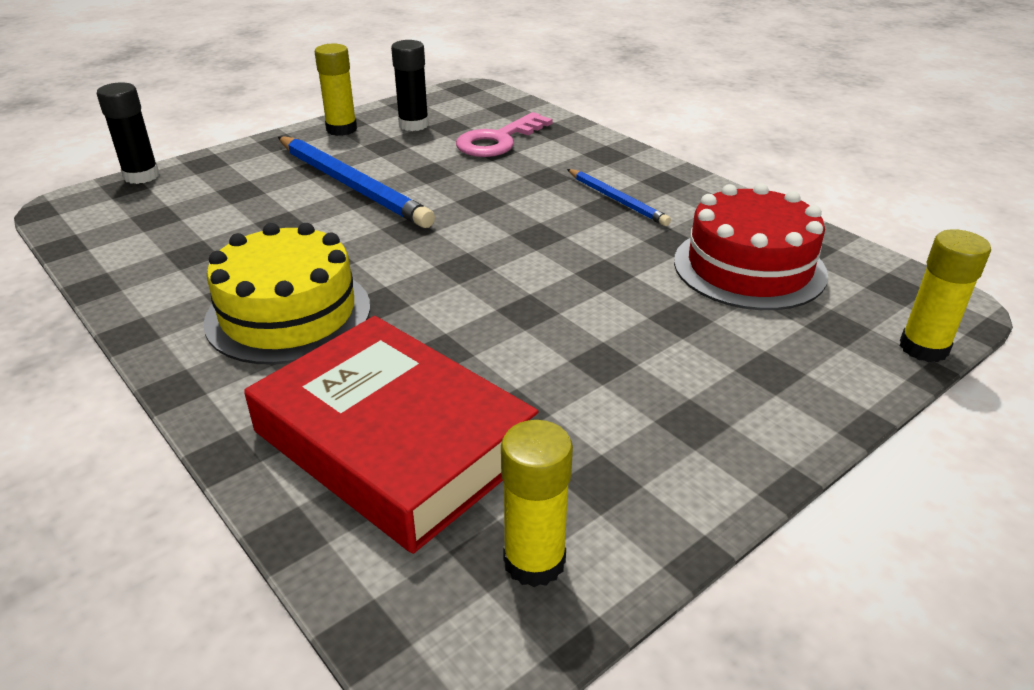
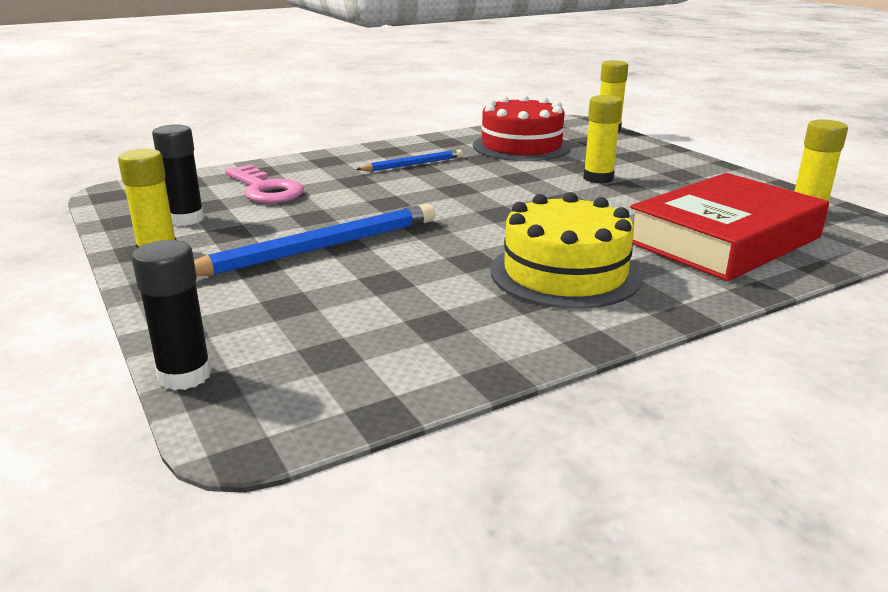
camera: 80 degrees left, 10 degrees down
none -> yellow glue stick [583,95,622,183]

